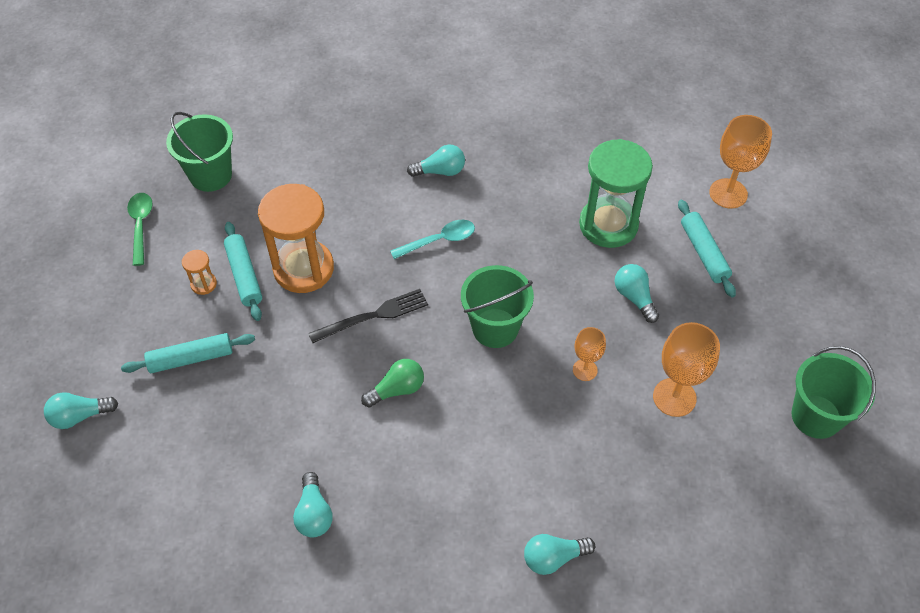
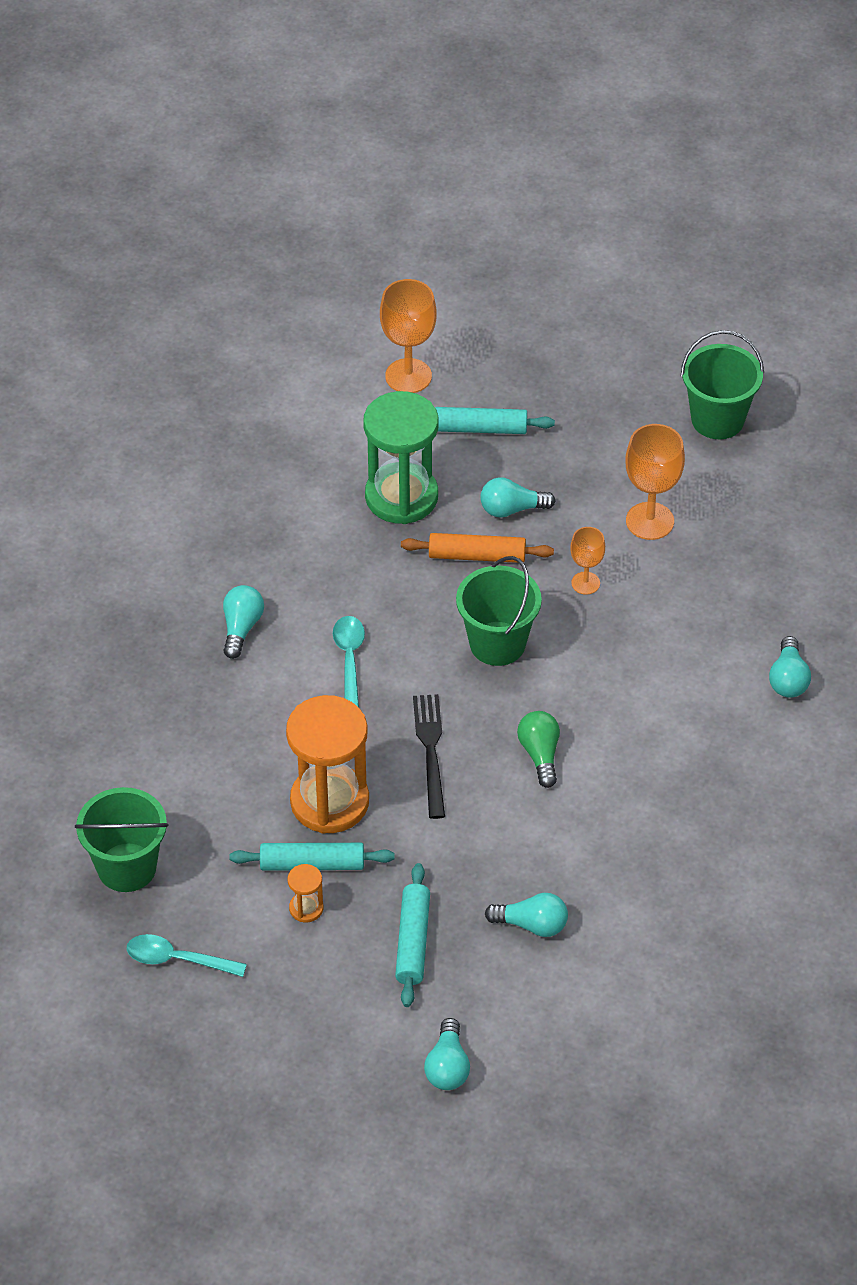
camera: 70 degrees left, 5 degrees down
green spoon [127,193,153,266] -> turquoise spoon [127,934,247,977]
turquoise light bulb [293,472,333,537] -> turquoise light bulb moved to [485,893,568,937]
none -> orange rolling pin [401,533,554,563]

